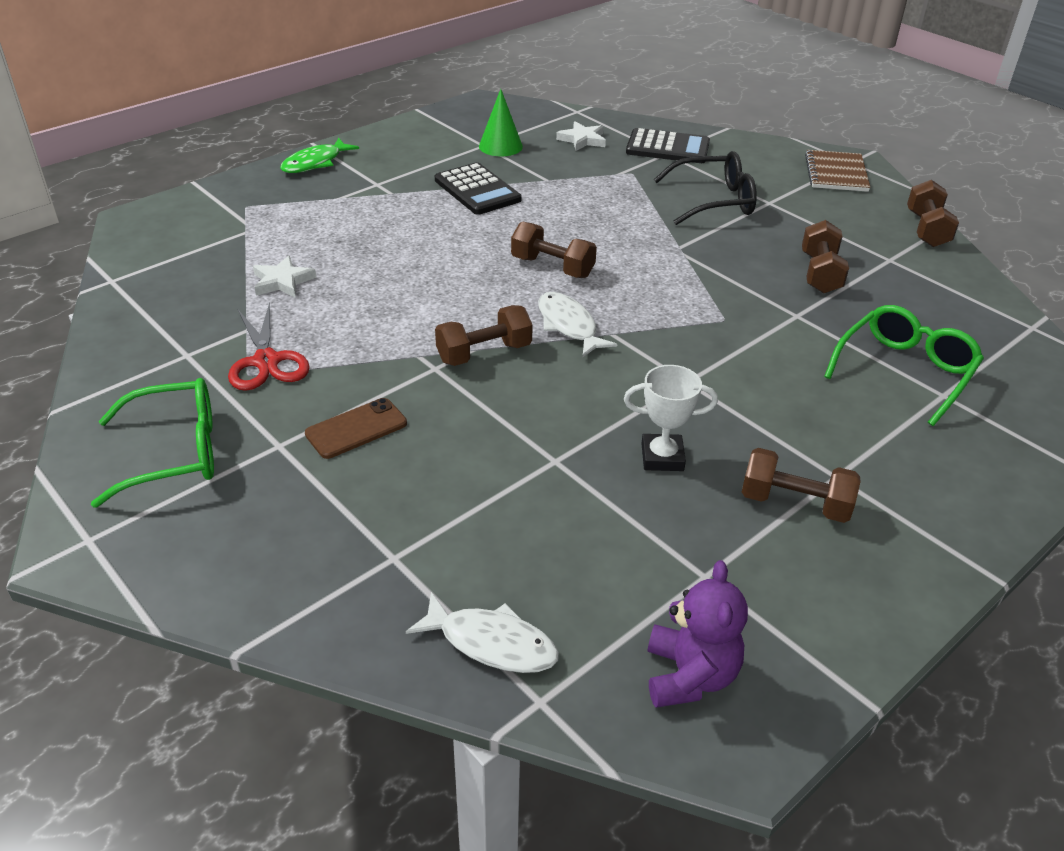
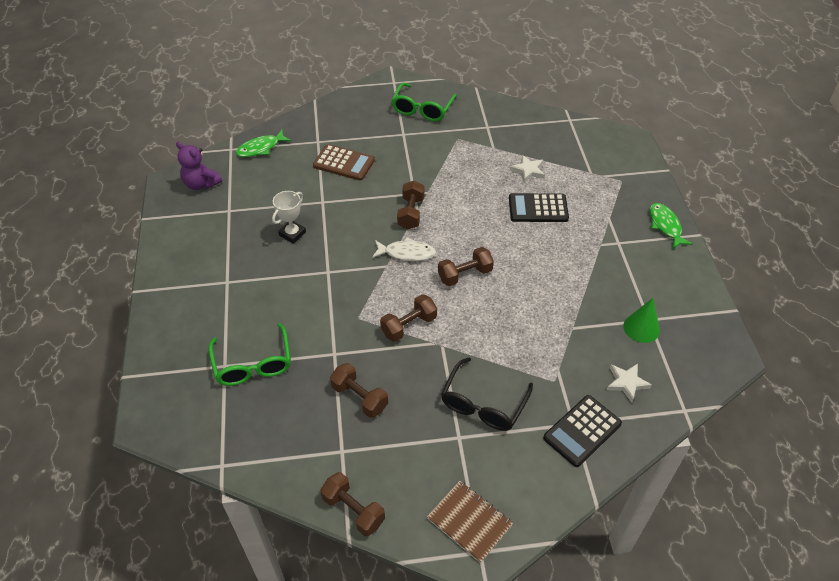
camera: 125 degrees right, 10 degrees up
red scissors [228,302,310,391] -> none
brown phone [305,398,407,459] -> none
white fish [406,592,559,673] -> green fish [236,130,291,157]
black calculator [435,162,522,215] -> black calculator moved to [509,193,569,222]
brown dumbbell [742,448,861,523] -> brown dumbbell moved to [380,294,437,342]
none -> brown calculator [313,144,375,181]

